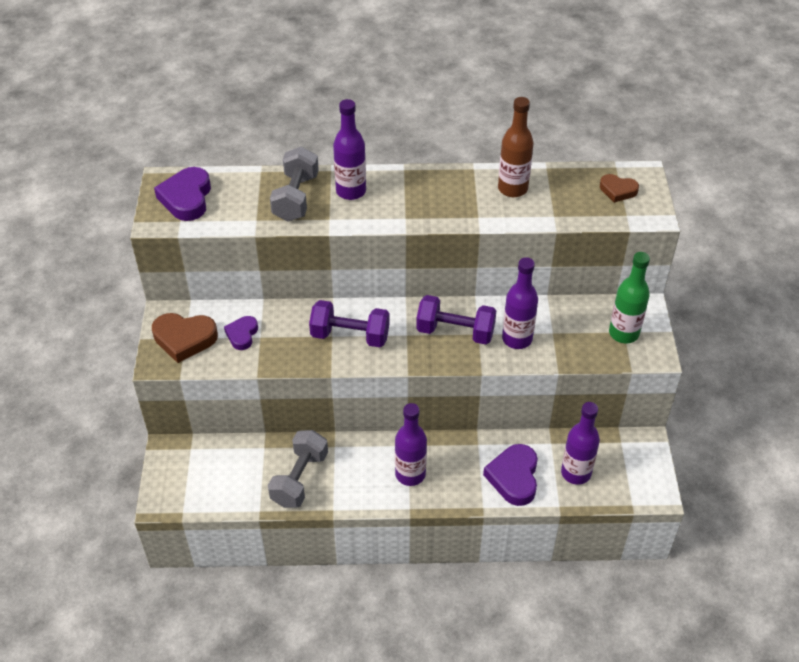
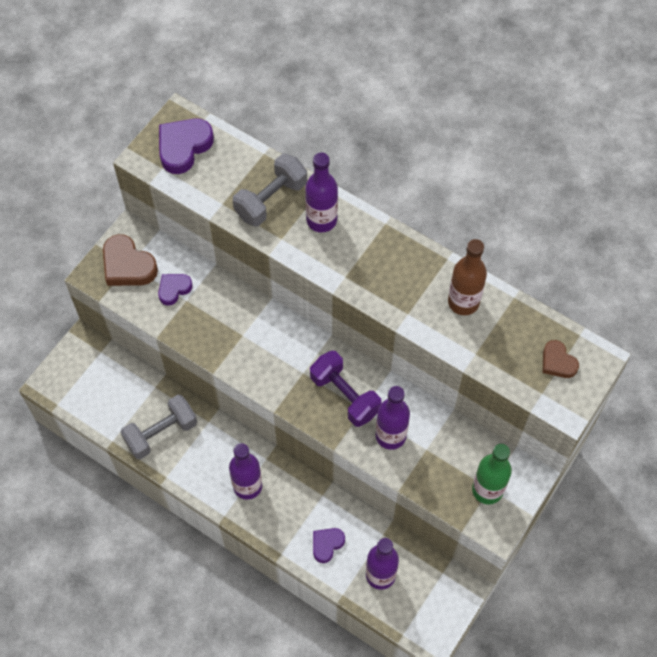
camera: 35 degrees right, 15 degrees up
purple dumbbell [309,300,390,347] -> none
purple heart [483,444,538,506] -> purple heart [313,528,345,563], size x0.60

